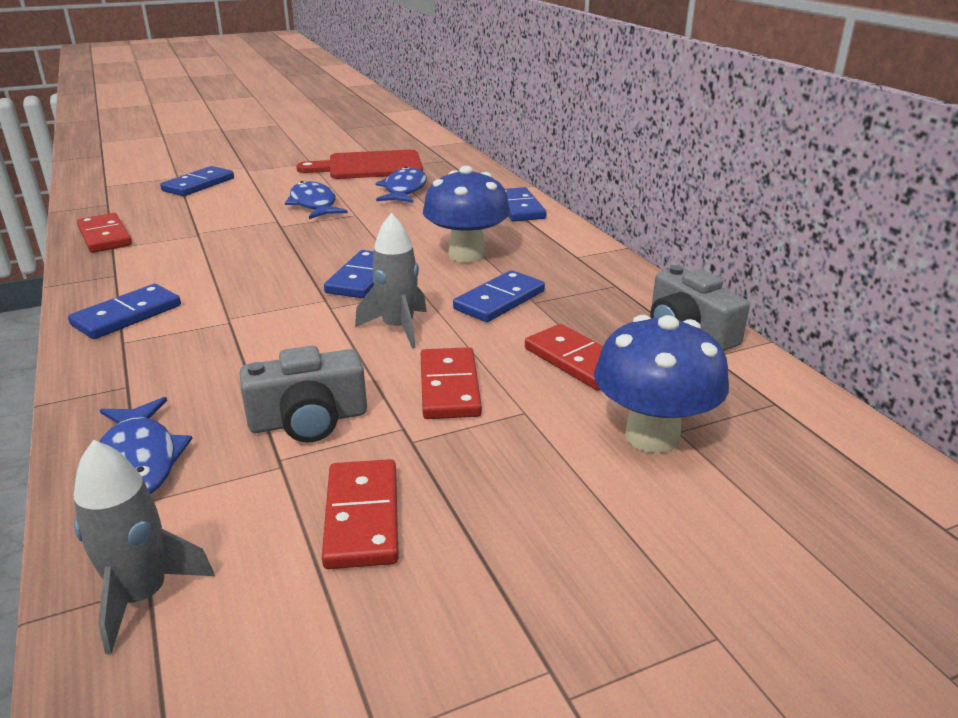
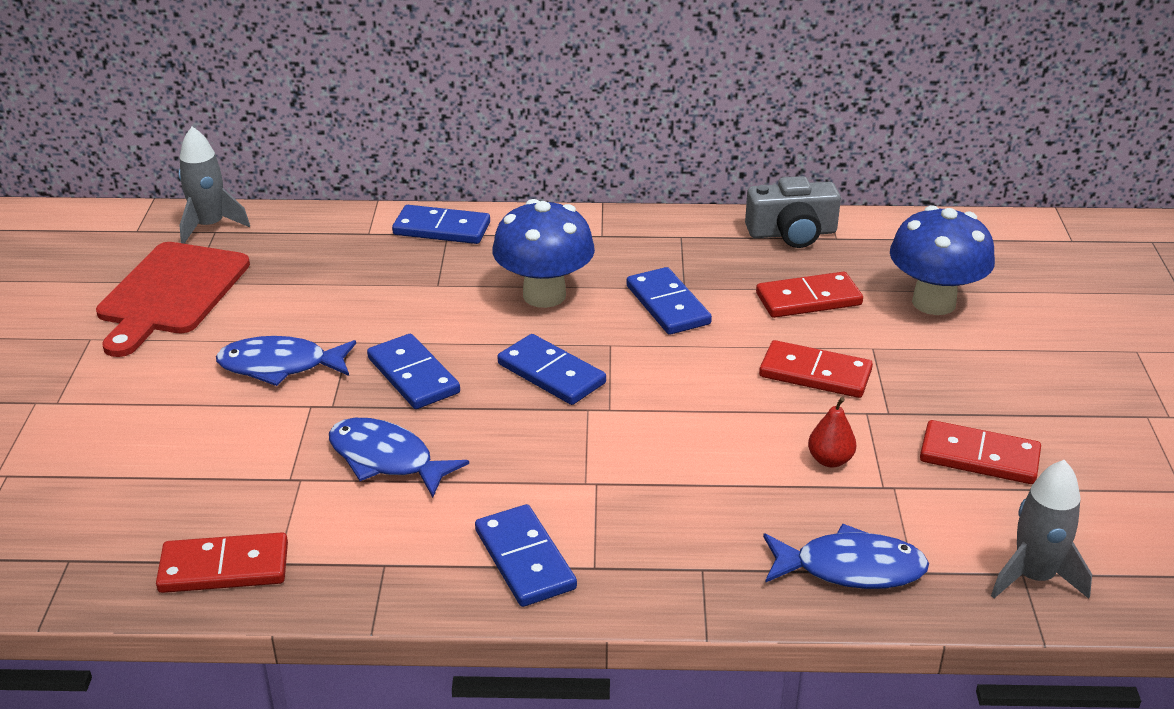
camera: 65 degrees left, 5 degrees up
blue domino [160,166,234,196] -> blue domino moved to [367,334,460,409]
grey camera [239,346,367,443] -> red pear [808,397,856,467]
grey rocket [355,213,427,349] -> grey rocket moved to [179,127,250,244]
blue fish [375,167,427,203] -> blue fish moved to [329,418,469,498]

